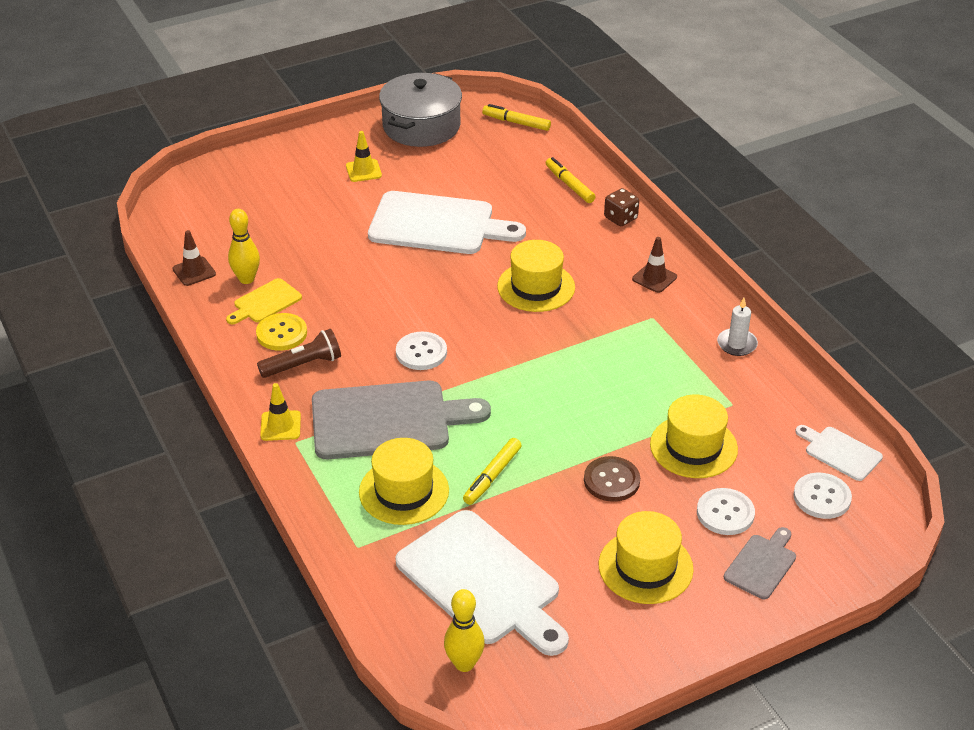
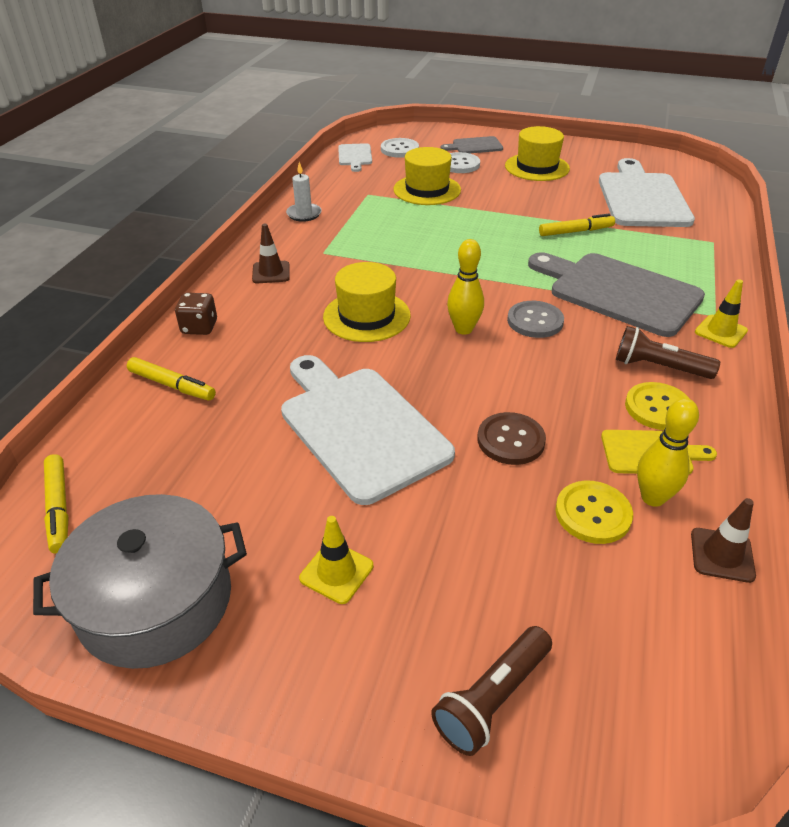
camera: 135 degrees left, 0 degrees up
yellow hat [359,438,449,525] -> none
white button [396,332,447,370] -> grey button [507,301,564,338]
yellow bowling pin [444,589,485,672] -> yellow bowling pin moved to [447,239,484,335]
yellow marker [546,157,596,203] -> yellow marker turned 75 degrees counterclockwise [127,357,216,400]
brown button [584,456,640,502] -> brown button moved to [477,412,546,465]
none -> brown flashlight [431,626,552,756]
none -> yellow button [555,481,633,544]

